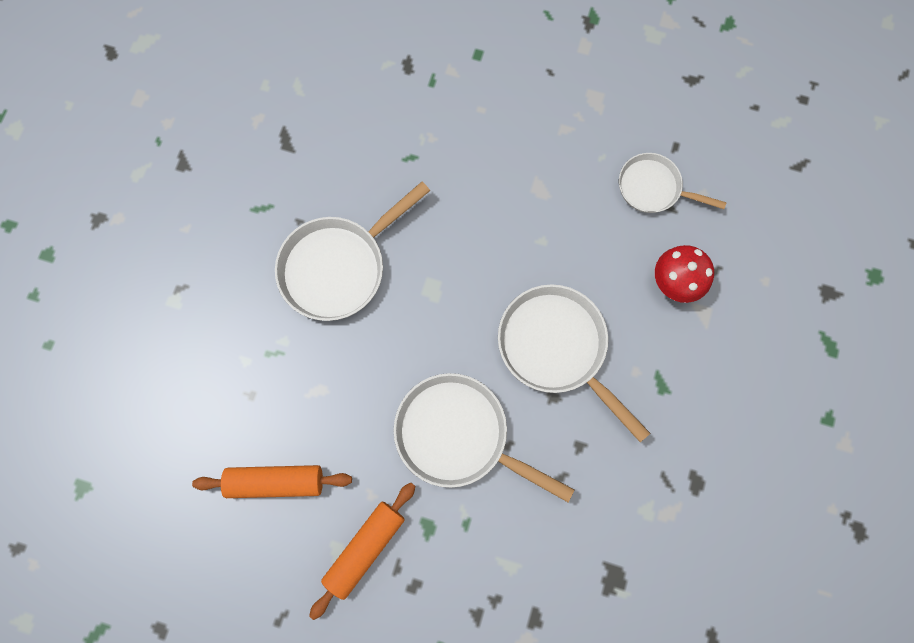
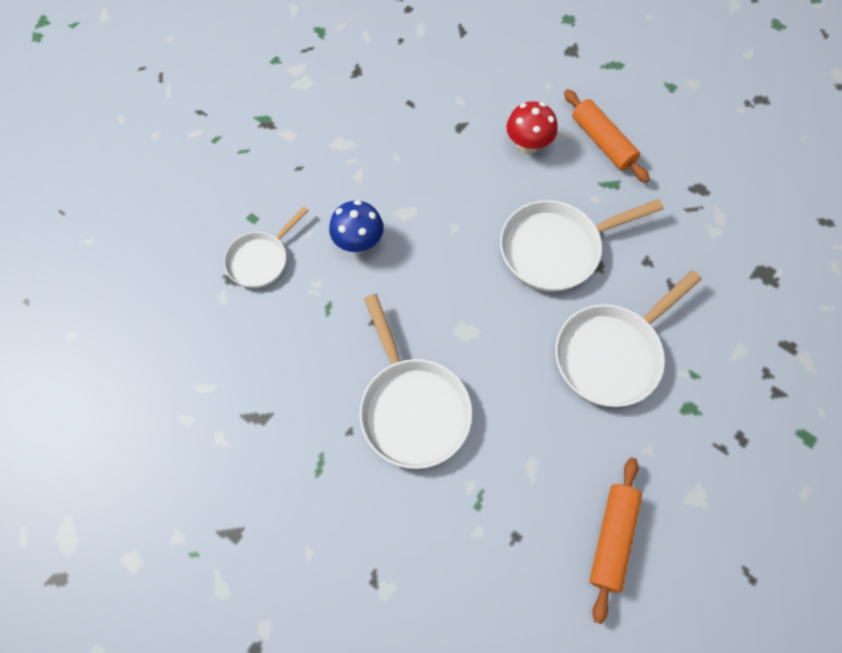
camera: 70 degrees left, 10 degrees down
orange rolling pin [309,482,416,620] -> orange rolling pin moved to [564,89,650,183]
white pan [619,153,727,213] -> white pan moved to [224,206,309,288]
none -> blue mushroom [329,200,384,253]

